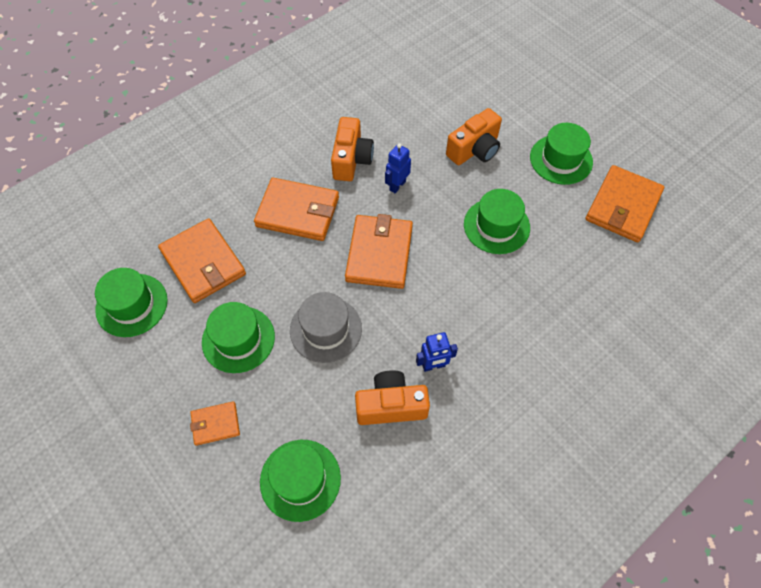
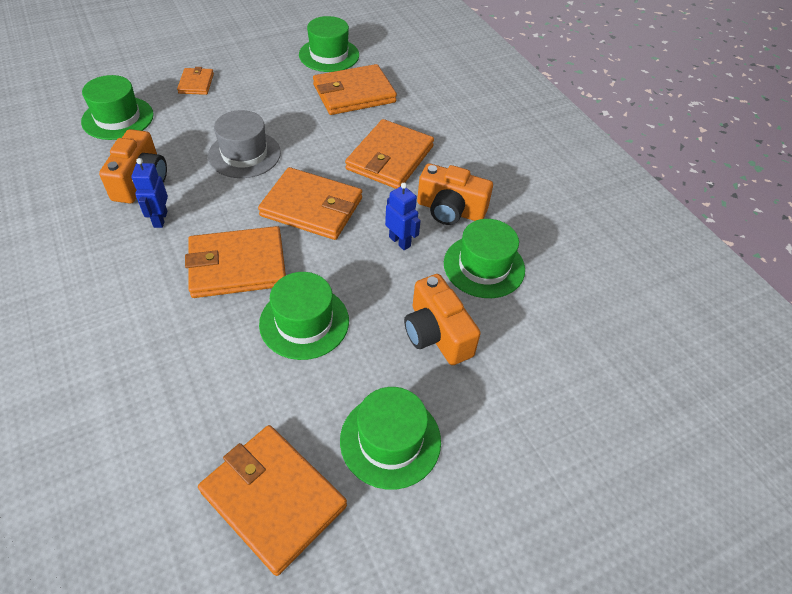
camera: 100 degrees right, 10 degrees down
green hat [202,302,275,373] -> green hat moved to [444,219,525,298]
none -> orange wallet [185,226,286,298]

